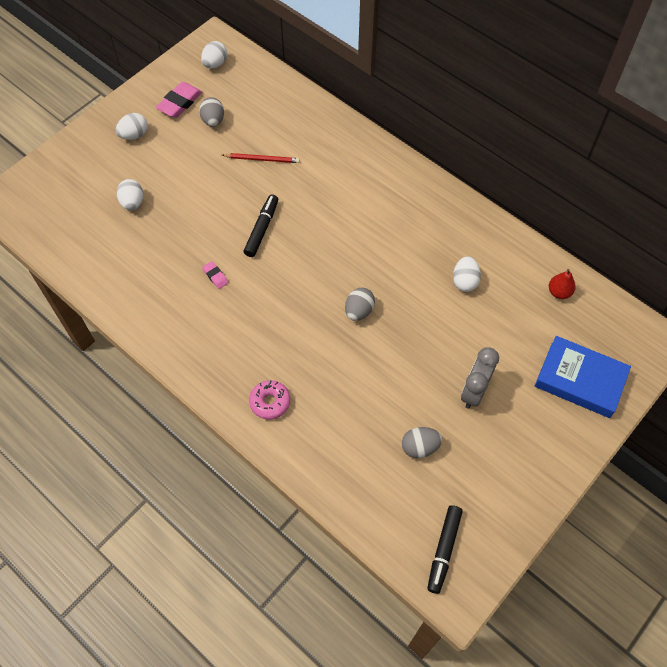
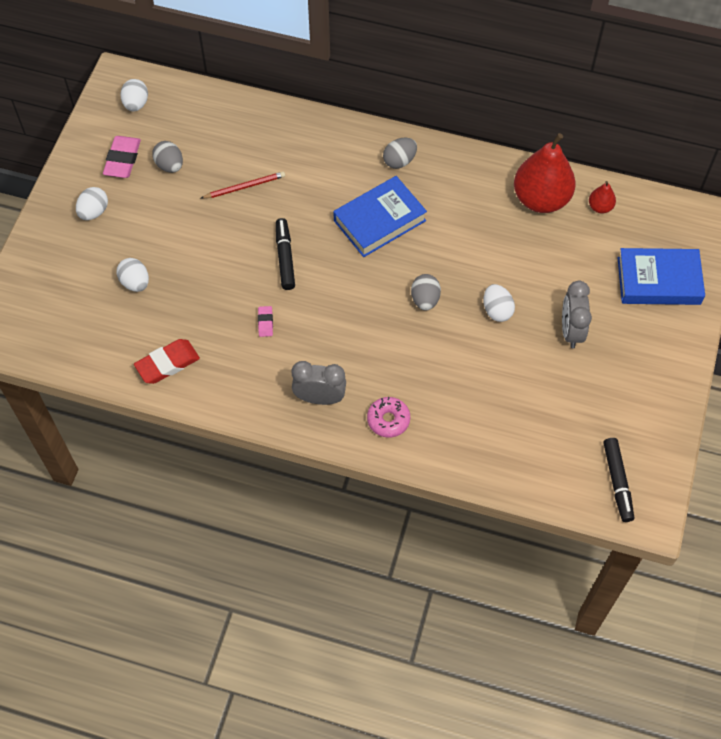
camera: 25 degrees left, 0 degrees up
pink eraser [202,261,229,289] -> pink eraser turned 60 degrees clockwise [258,306,273,337]
grey egg [402,427,442,458] -> grey egg moved to [383,138,417,169]
white egg [453,256,481,292] -> white egg moved to [484,284,515,322]
none -> red eraser [134,339,200,384]
none -> grey clock [292,361,346,405]
none -> blue book [333,176,427,257]
none -> red pear [514,133,576,213]

